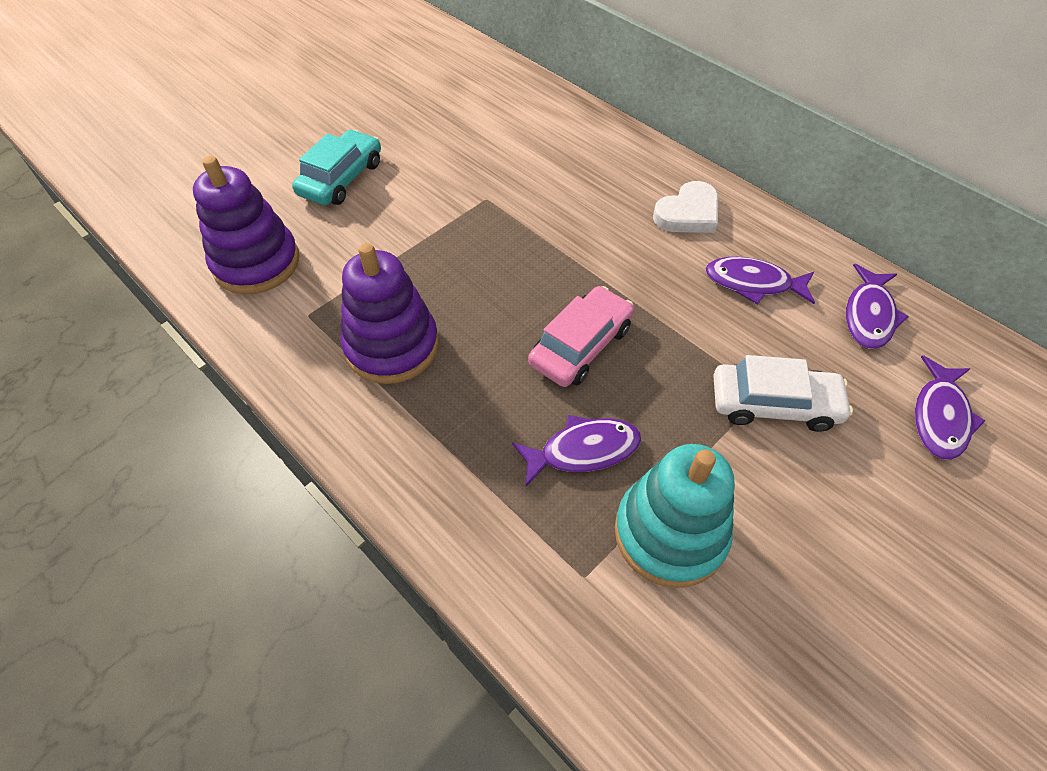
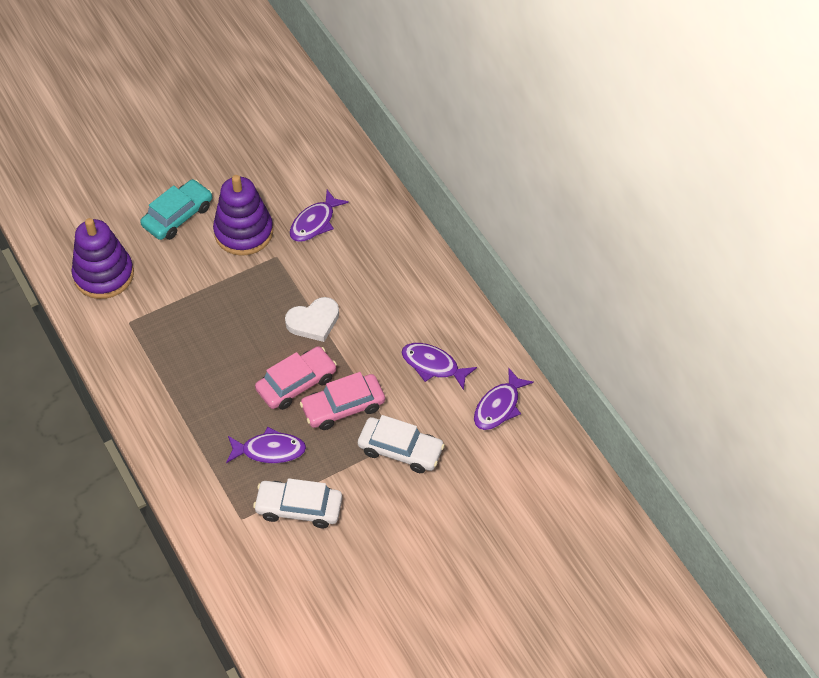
camera: 15 degrees right, 0 degrees up
purple stacking toy [340,243,439,384] -> purple stacking toy moved to [213,175,273,256]
turquoise stacking toy [615,444,735,588] -> white car [253,478,342,528]
white heart [653,181,718,233] -> white heart moved to [285,297,339,342]
purple fish [915,355,986,460] -> purple fish moved to [290,190,349,242]
none -> pink car [300,372,385,430]

